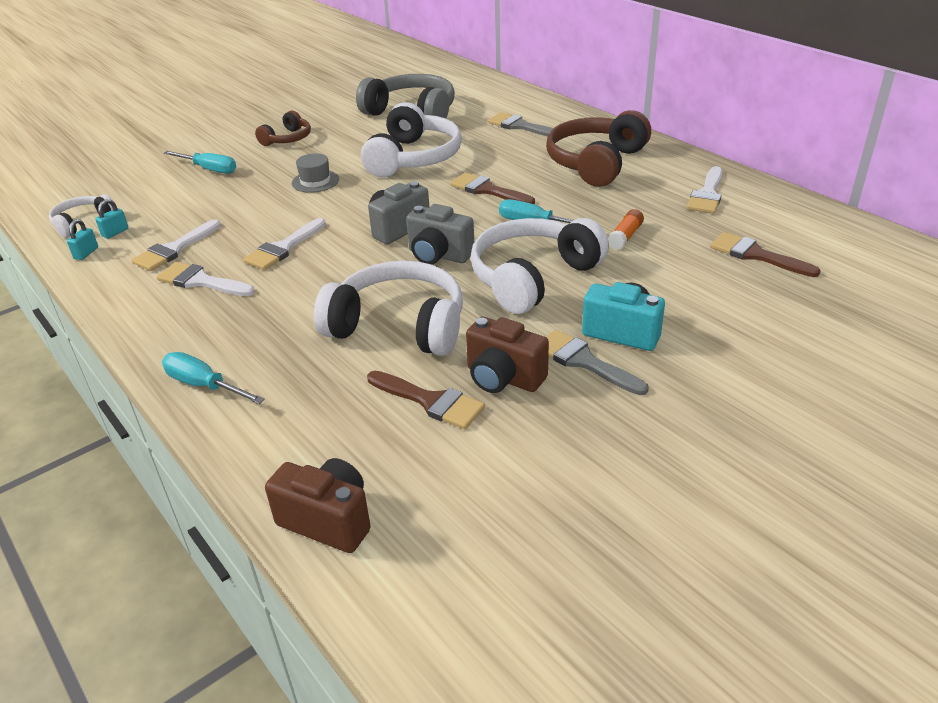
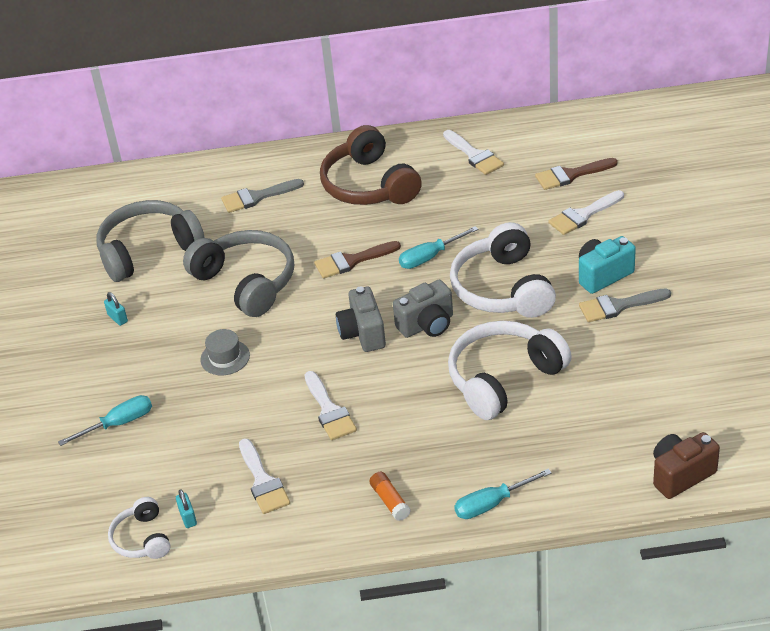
camera: 55 degrees left, 5 degrees up
turquoise padlock [67,219,98,260] -> turquoise padlock moved to [104,292,128,326]
white brush [157,262,255,296] -> white brush moved to [548,190,624,235]
brown headphones [255,111,311,146] -> none
white headphones [361,102,462,177] -> grey headphones [183,230,294,317]
brown brush [367,371,485,429] -> none
brown camera [466,317,549,393] -> none
orange glue stick [608,209,644,249] -> orange glue stick moved to [369,472,411,521]

